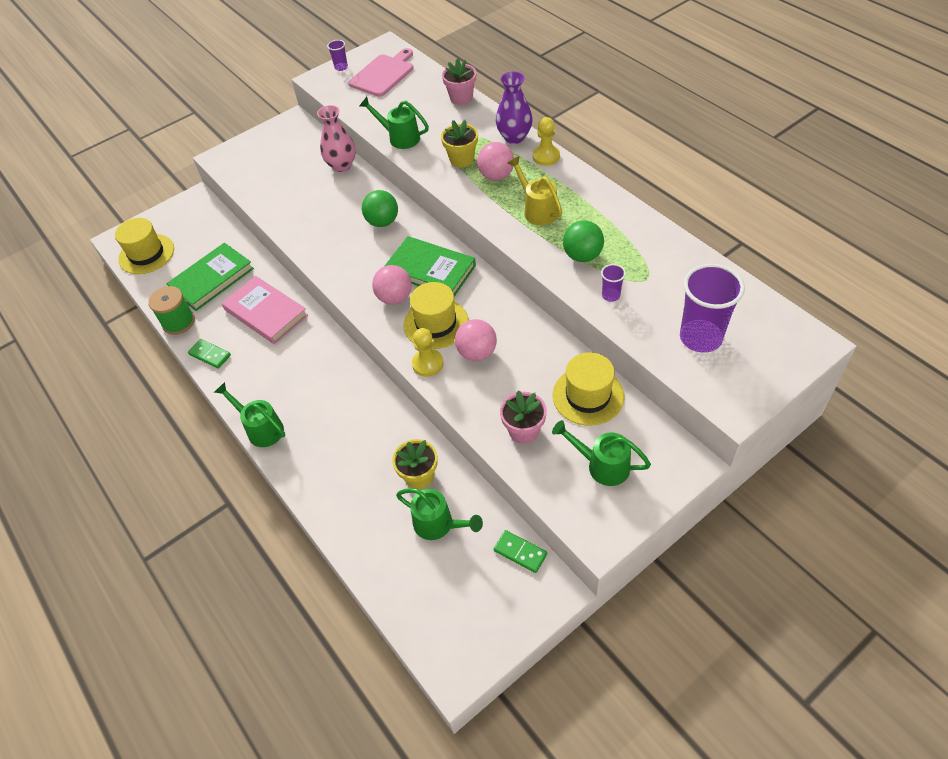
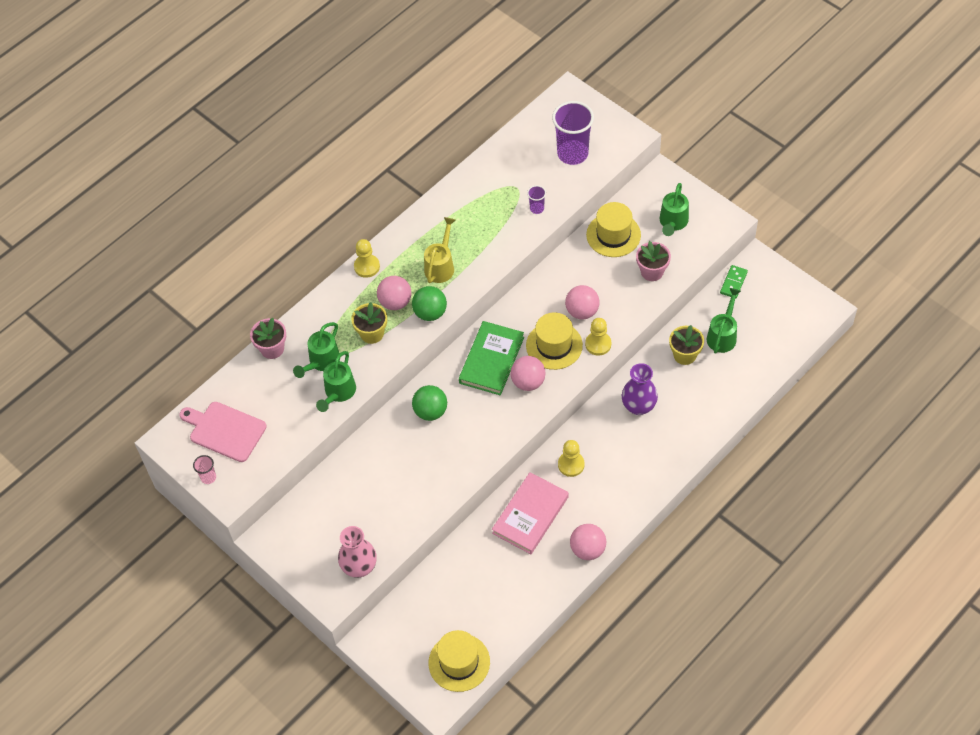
camera: 100 degrees left, 5 degrees up
green spool [148,286,195,335] -> none
green book [166,243,254,311] -> none
green domino [188,339,231,369] -> pink ball [570,524,606,560]
green watering can [214,382,285,447] -> green watering can moved to [293,322,340,378]
pink vase [317,105,356,172] -> pink vase moved to [338,526,377,578]
purple cup [327,40,348,71] -> pink cup [193,455,216,484]
purple vase [496,72,533,144] -> purple vase moved to [622,363,658,415]
yellow watering can [508,156,562,226] -> yellow watering can turned 150 degrees clockwise [424,217,455,283]
green ball [563,220,604,262] -> green ball moved to [412,286,447,321]
none -> yellow pawn [558,440,585,477]

